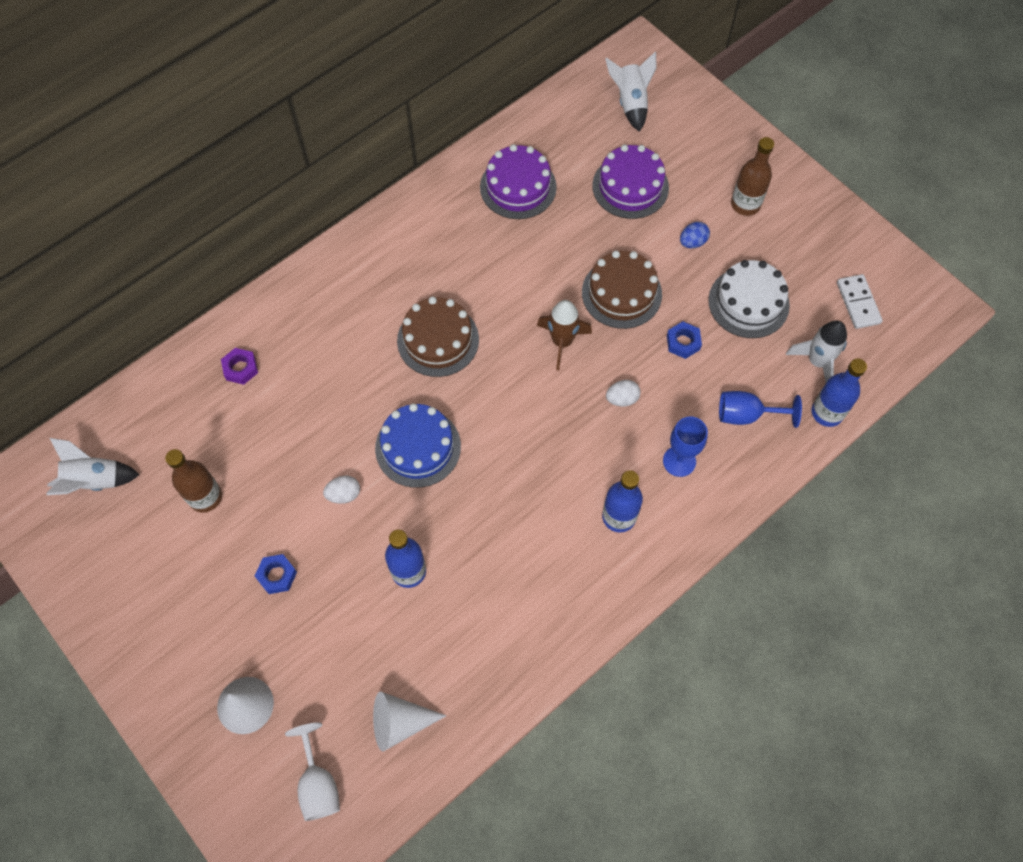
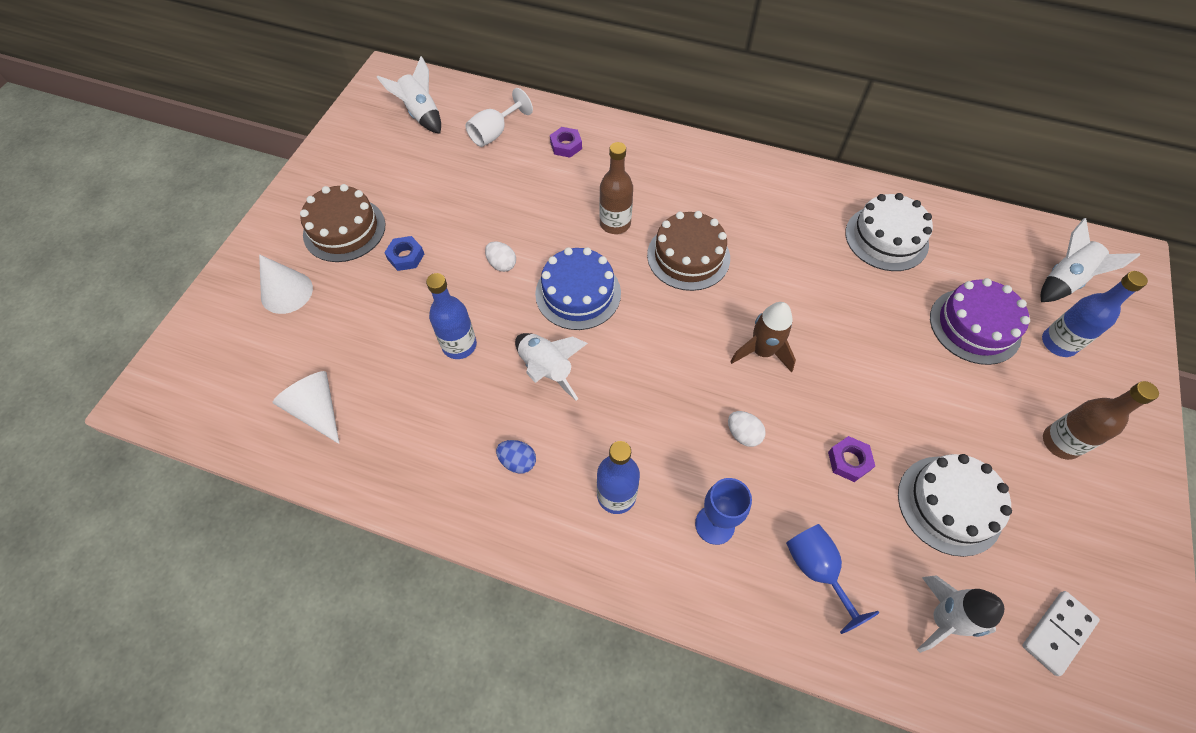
camera: 60 degrees right, 5 degrees down
brown bottle [165,449,222,513] -> brown bottle moved to [599,142,633,234]
white goblet [285,722,340,821] -> white goblet moved to [466,88,533,147]
purple cake [480,144,557,219] -> white cake [845,193,933,271]
brown cake [582,251,662,329] -> brown cake moved to [300,184,386,262]
blue nut [667,322,702,359] -> purple nut [828,436,875,482]
blue egg [680,222,710,248] -> blue egg moved to [496,440,536,474]
blue bottle [812,358,867,427] -> blue bottle moved to [1042,271,1148,357]
none -> white rocket [515,333,588,401]

